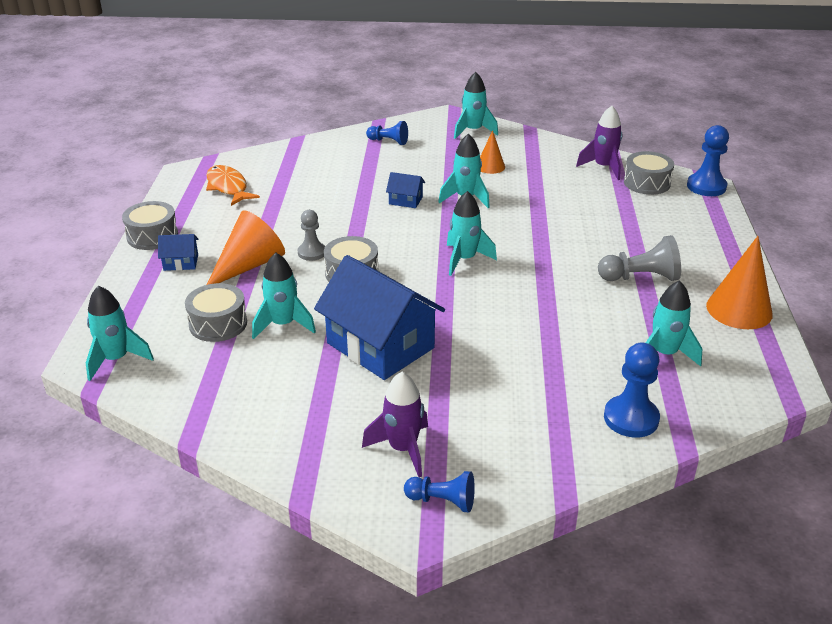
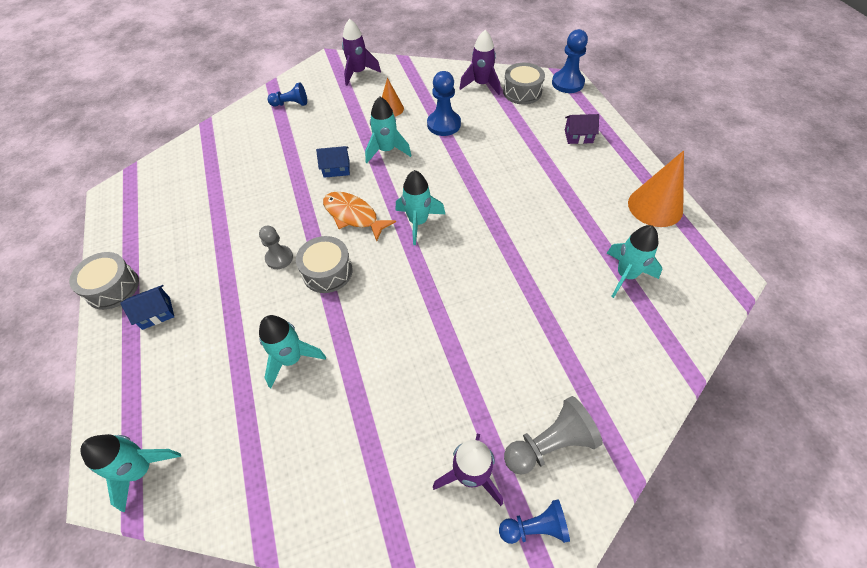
camera: 20 degrees left, 20 degrees up
grey drum [185,283,247,342] -> none
orange fish [206,165,260,206] -> orange fish moved to [323,192,396,241]
orange cone [207,211,285,285] -> none
blue house [314,255,445,380] -> none
turquoise rocket [454,72,498,139] -> purple rocket [342,19,381,86]
grey pawn [598,235,681,281] -> grey pawn moved to [504,396,603,475]
blue pawn [604,343,660,438] -> blue pawn moved to [427,71,461,136]
none -> purple house [565,114,599,144]

